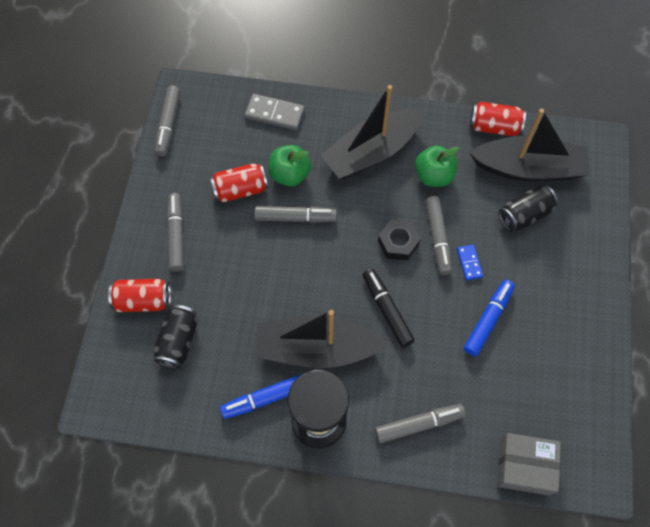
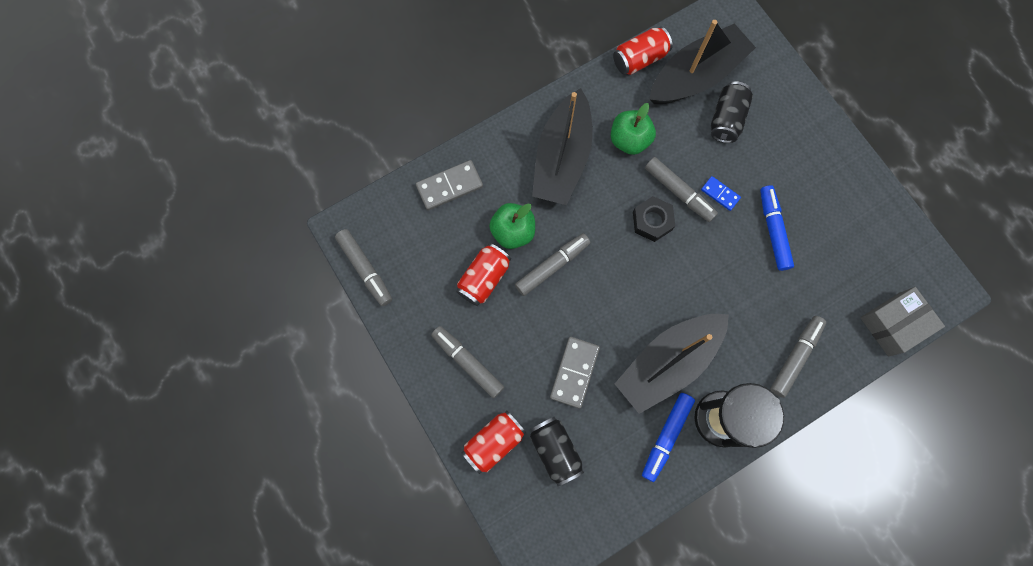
camera: 40 degrees left, 10 degrees up
black marker [363,269,415,348] -> none
none -> grey domino [550,337,600,409]

